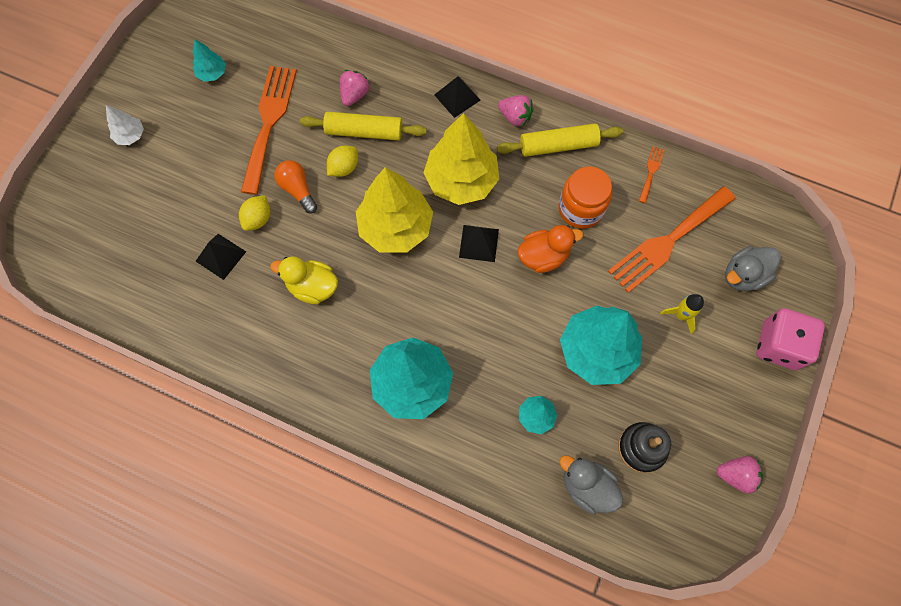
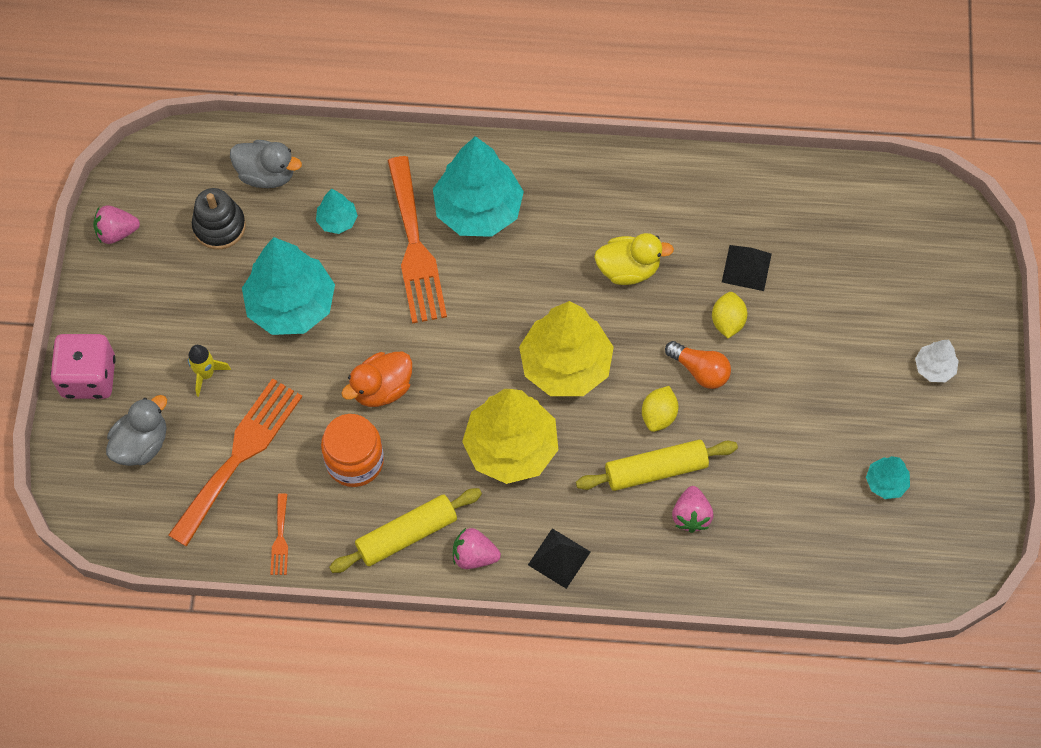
camera: 160 degrees right, 5 degrees down
orange fork [241,66,297,195] -> orange fork moved to [387,156,447,323]
black pyramid [459,225,499,262] -> none

